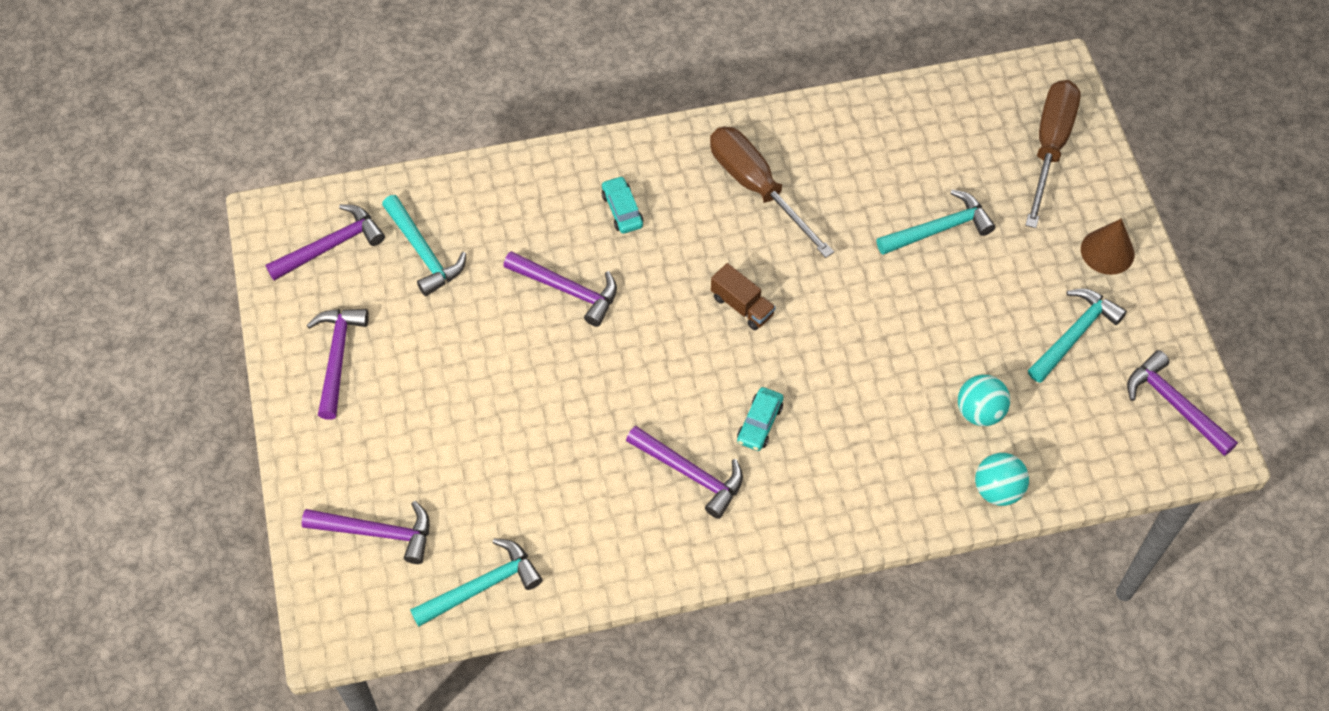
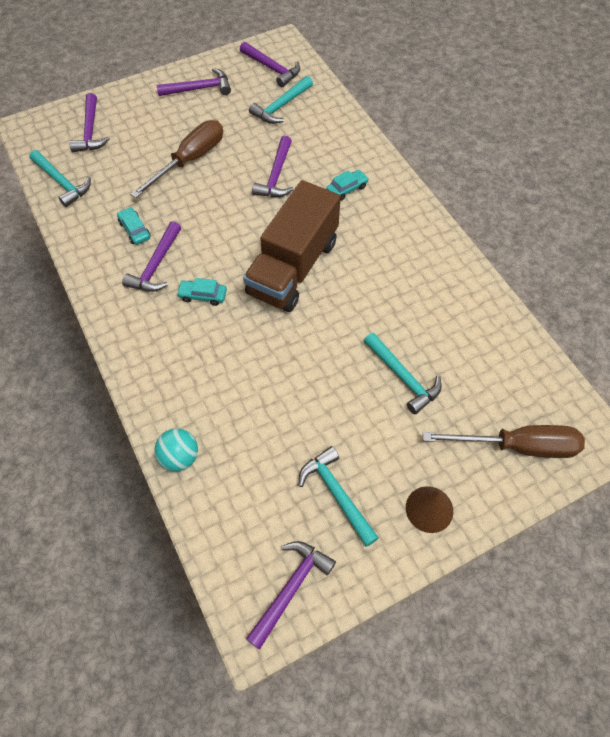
camera: 75 degrees right, 0 degrees up
brown screwdriver [710,127,834,258] -> brown screwdriver moved to [130,120,223,198]
brown truck [711,263,776,330] -> brown truck [243,180,341,312], size x2.49
turquoise ball [958,375,1010,426] -> none
turquoise hammer [1028,289,1127,383] -> turquoise hammer turned 150 degrees counterclockwise [298,446,379,547]
none -> turquoise car [117,207,150,245]

